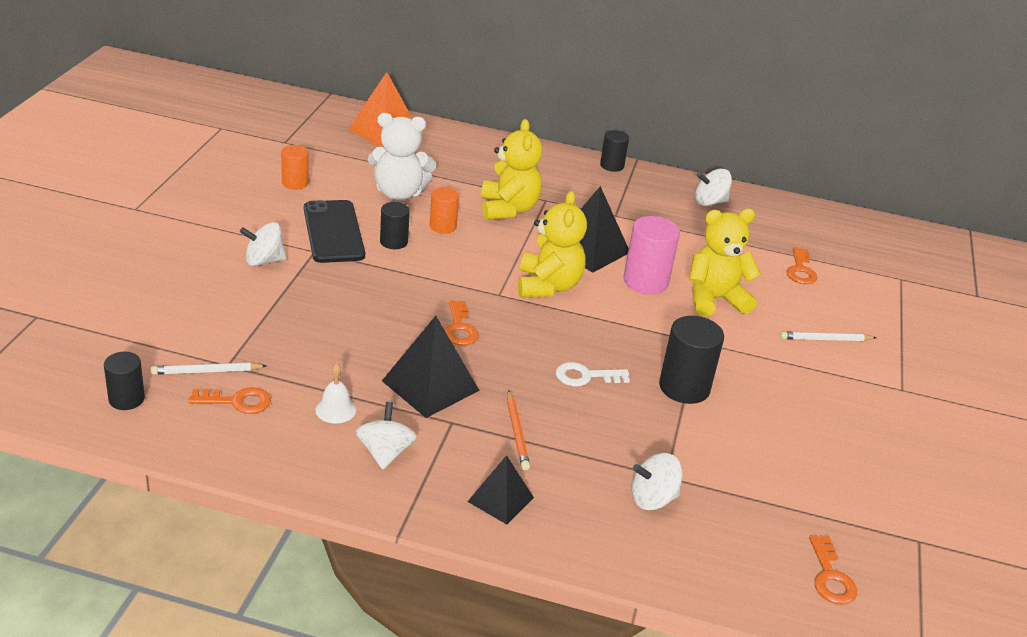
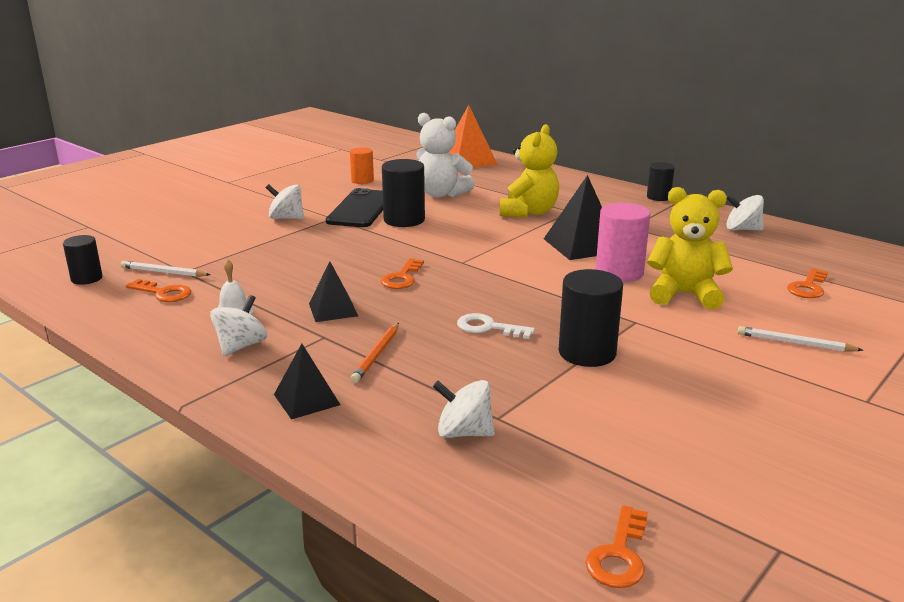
camera: 30 degrees right, 10 degrees down
black cylinder [380,202,410,249] -> black cylinder [382,159,425,227], size x1.62
black pyramid [382,316,480,418] -> black pyramid [309,262,358,322], size x0.62
orange cylinder [430,187,459,234] -> none
yellow teddy bear [518,191,587,297] -> none

